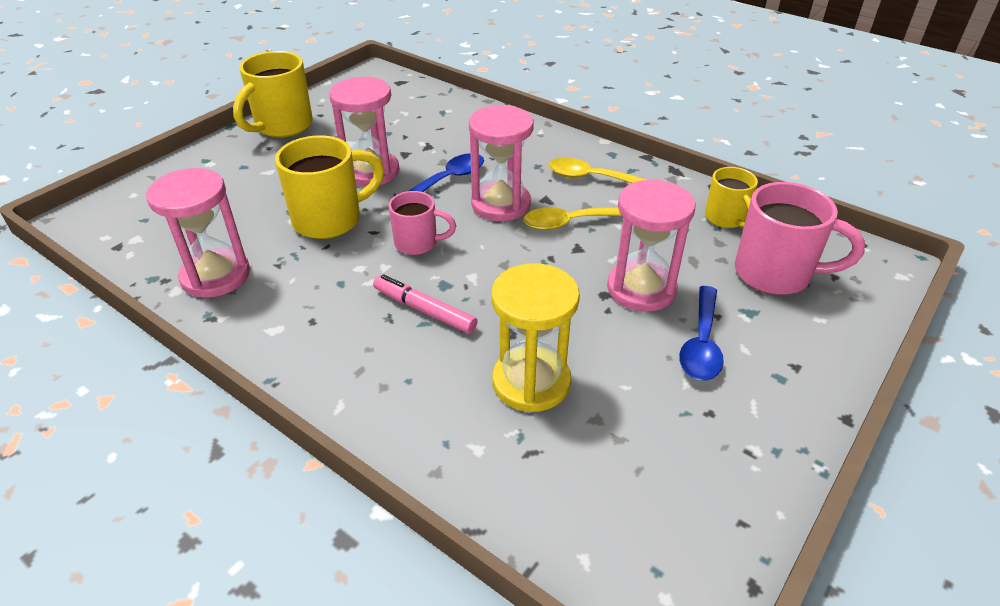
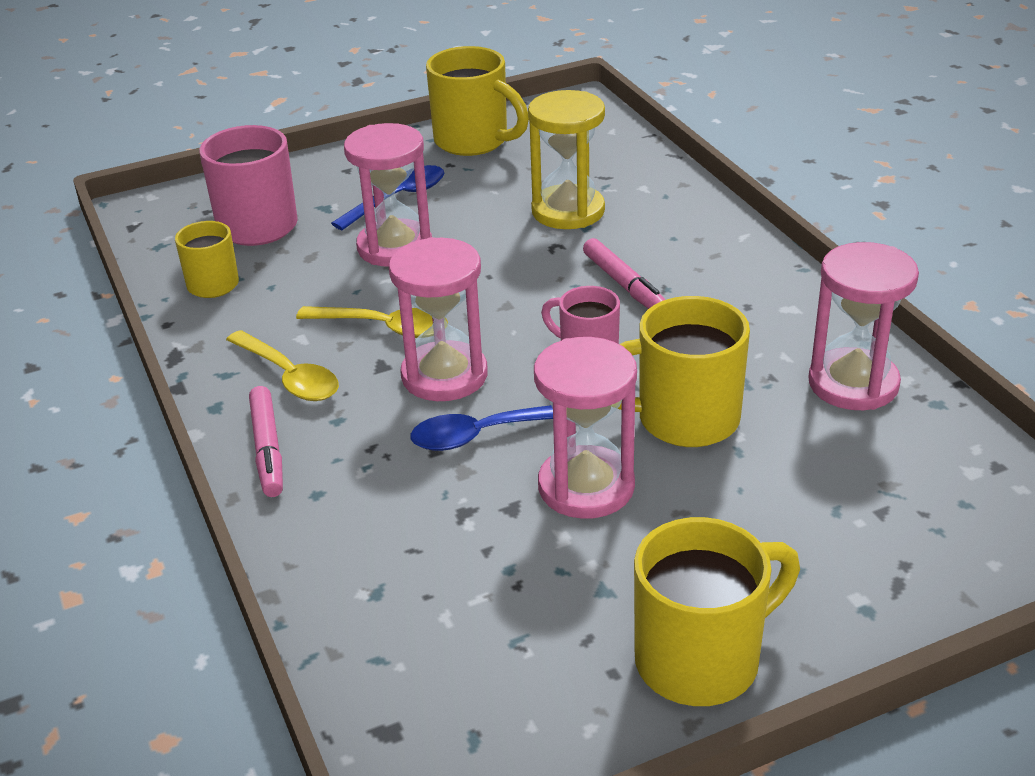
camera: 150 degrees left, 5 degrees down
none -> pink marker [249,386,283,497]
none -> yellow mug [426,46,529,156]

